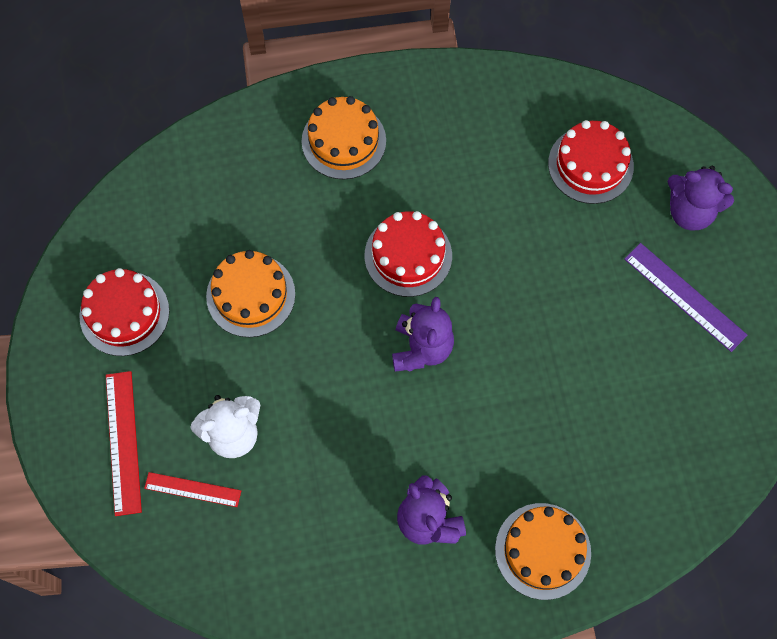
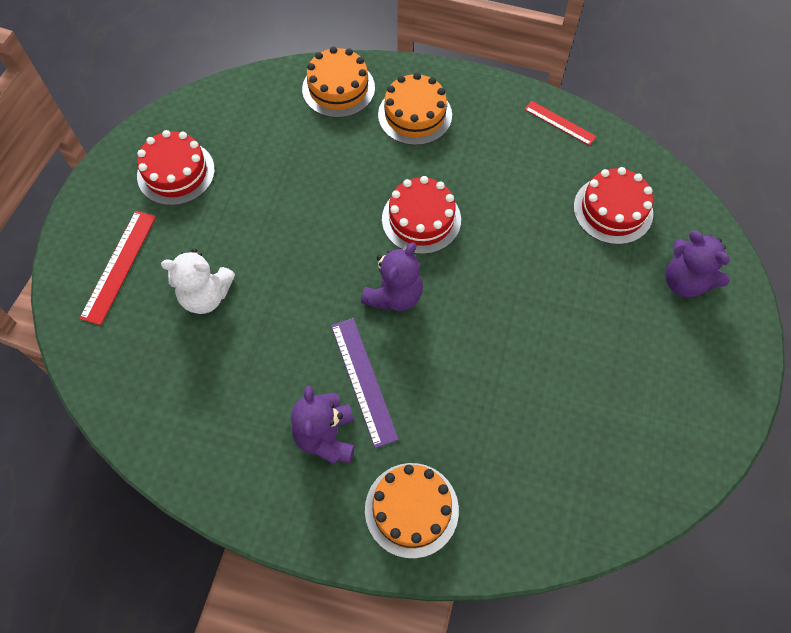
camera: 25 degrees right, 5 degrees down
red ruler [144,472,241,507] -> red ruler moved to [524,101,597,146]
orange cake [206,250,295,337] -> orange cake moved to [302,47,375,118]
purple ruler [624,243,747,352] -> purple ruler moved to [331,318,399,448]

